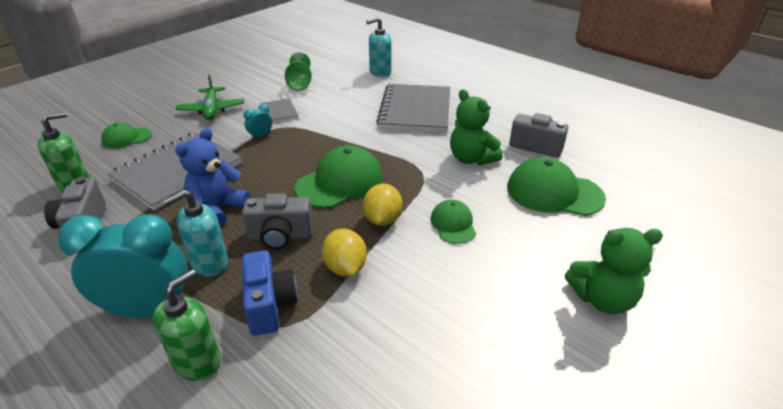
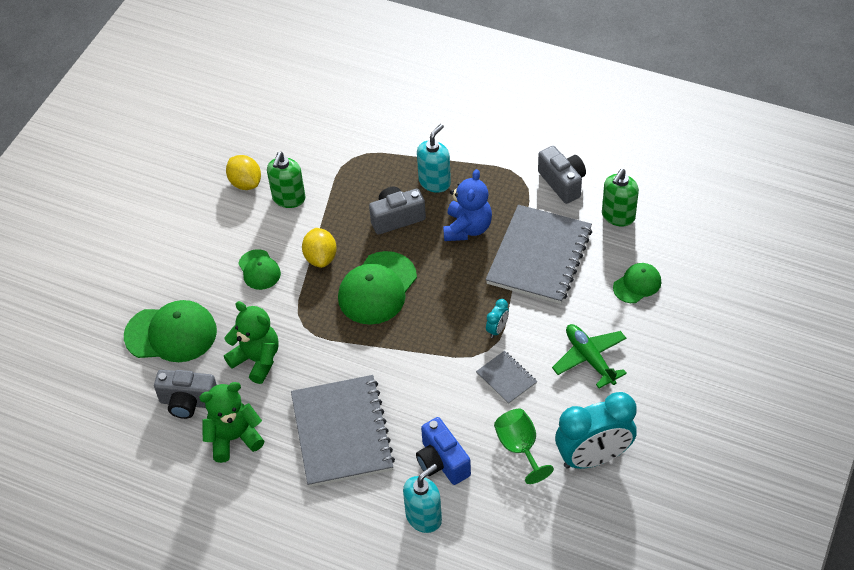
camera: 165 degrees right, 15 degrees up
turquoise clock [58,214,188,317] -> turquoise clock moved to [555,392,637,469]
green soap dispenser [153,269,221,381] -> green soap dispenser moved to [267,152,306,208]
blue camera [242,250,298,336] -> blue camera moved to [416,417,471,485]
yellow lemon [322,228,367,276] -> yellow lemon moved to [226,155,261,190]
green teddy bear [565,228,663,314] -> green teddy bear moved to [199,382,264,463]

